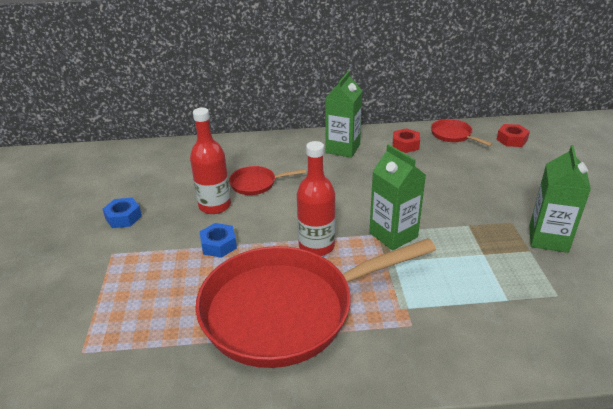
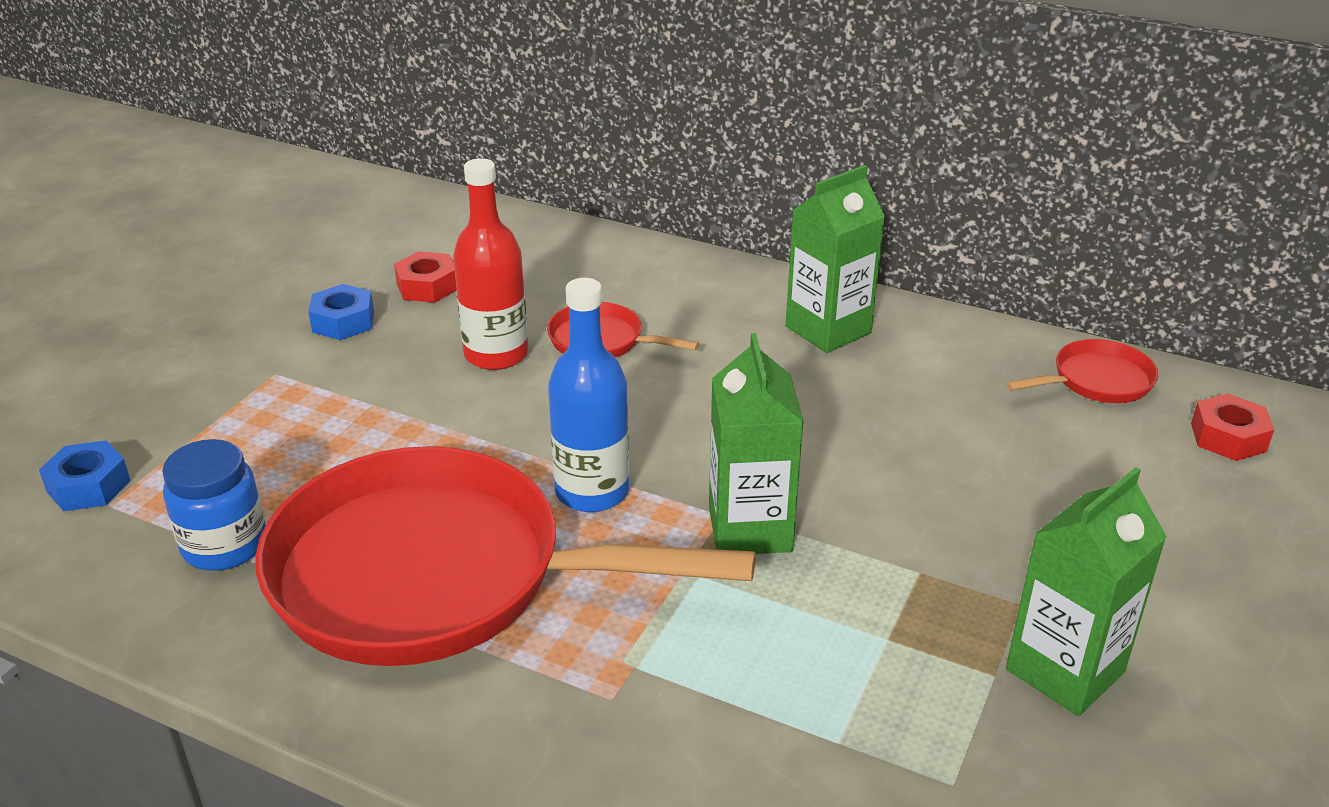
camera: 30 degrees right, 0 degrees up
blue nut [199,223,237,258] -> blue nut moved to [39,440,131,511]
red bottle [297,141,335,256] -> blue bottle [548,278,629,512]
red nut [393,128,420,153] -> red nut moved to [394,252,457,303]
red pan [431,119,493,146] -> red pan turned 75 degrees clockwise [1006,339,1158,403]
none -> blue jar [162,439,266,571]

